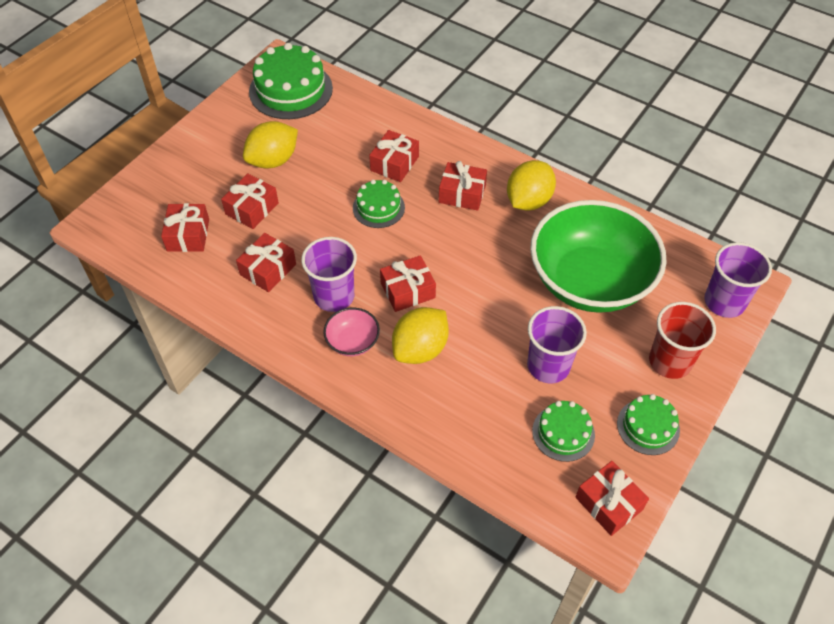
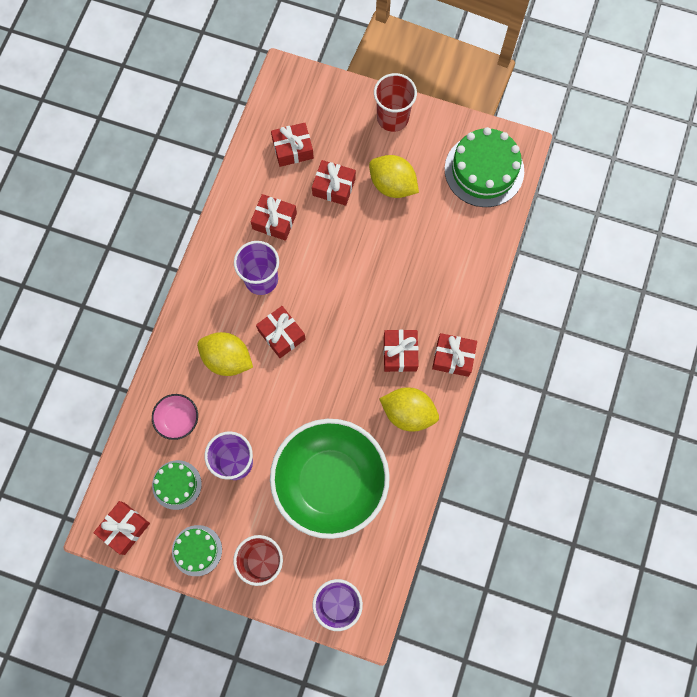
camera: 75 degrees right, 20 degrees up
pink bowl [323,308,380,356] -> pink bowl moved to [152,394,198,440]
green cake [353,180,405,228] -> none
red gift [369,130,419,182] -> red gift moved to [432,333,477,377]
none -> red cup [374,73,417,132]

